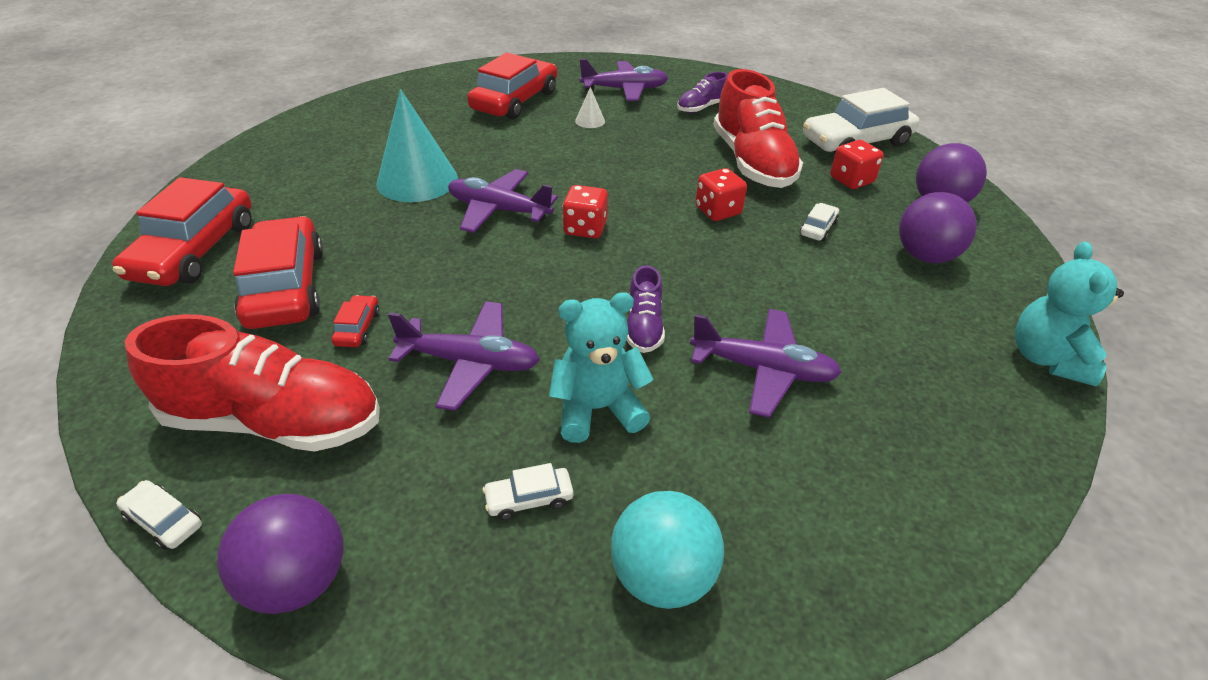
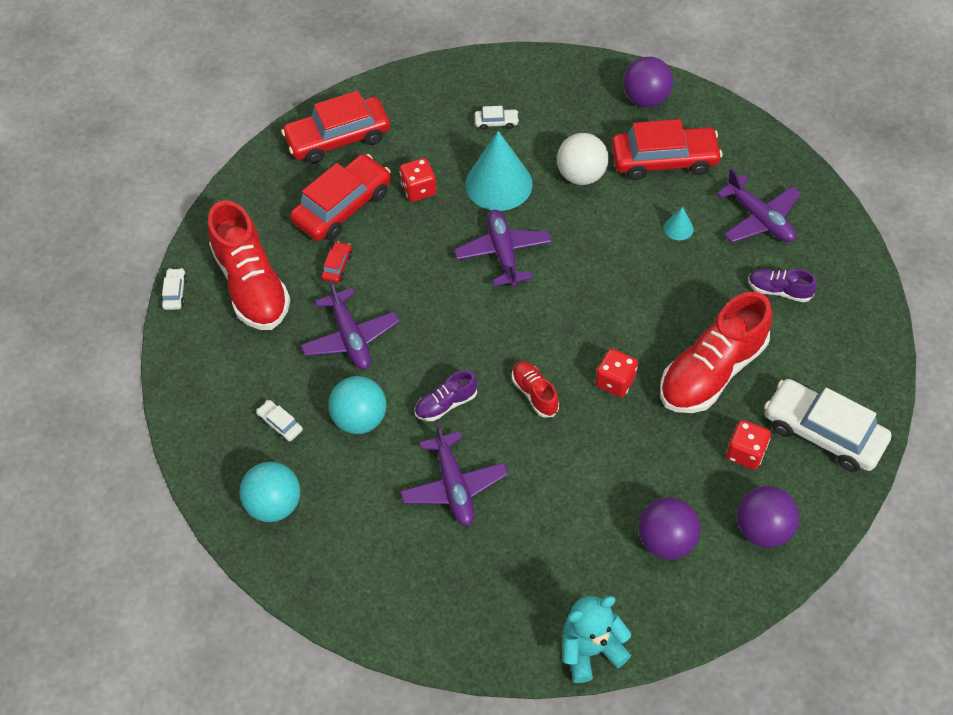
camera: 60 degrees right, 15 degrees up
purple ball [217,494,343,614] -> purple ball moved to [623,57,673,107]
red car [332,295,380,347] -> red car turned 45 degrees counterclockwise [321,241,352,283]
turquoise teddy bear [549,292,654,443] -> turquoise ball [328,376,386,434]
red dice [563,185,608,238] -> red dice moved to [399,158,437,202]
white cone [575,87,605,128] -> turquoise cone [664,207,694,240]
white car [800,203,839,241] -> white car moved to [475,106,519,130]
none -> red shoe [512,361,559,418]
none -> white ball [557,133,609,185]

